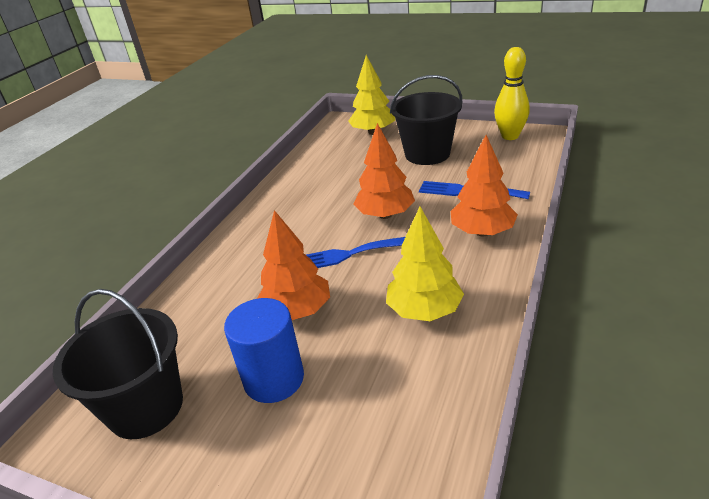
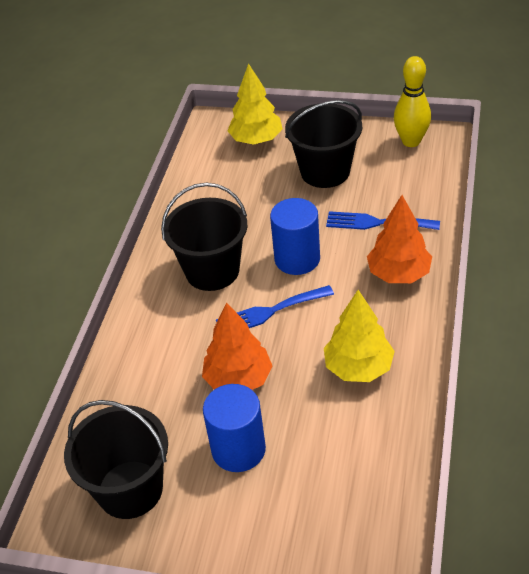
camera: 10 degrees left, 10 degrees up
orange tree [353,123,415,219] -> blue cylinder [270,198,320,275]
none -> black bucket [161,183,247,291]

